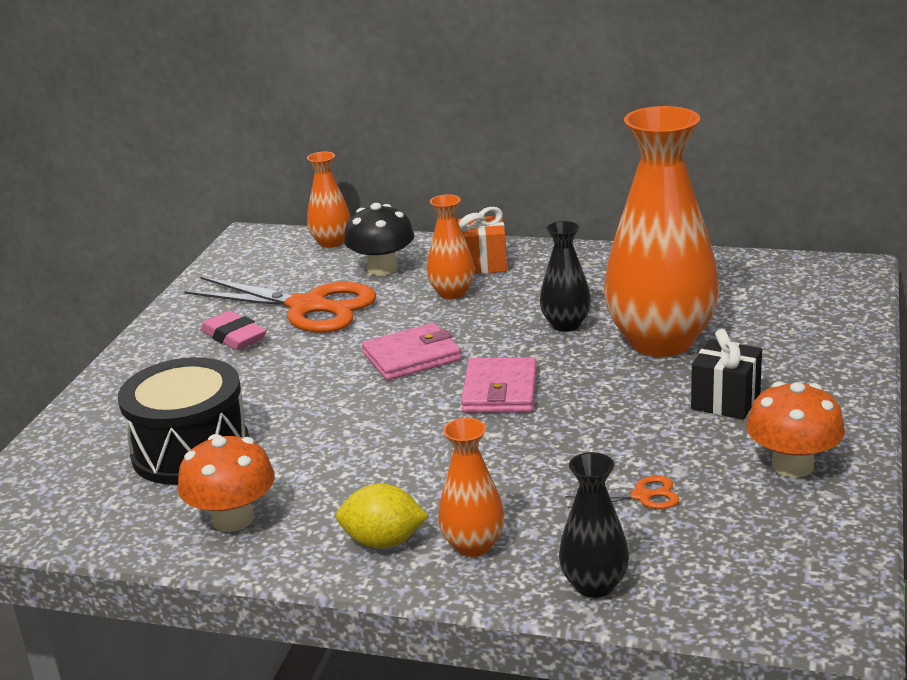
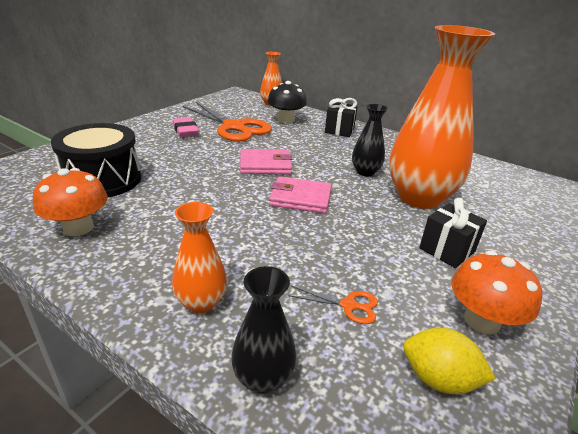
camera: 15 degrees right, 5 degrees up
yellow lemon [336,483,428,549] -> yellow lemon moved to [403,328,496,394]
orange vase [426,194,475,299] -> none
orange gift [458,207,507,274] -> black gift [325,98,358,137]
pink wallet [461,357,537,413] -> pink wallet turned 75 degrees clockwise [269,176,332,213]

